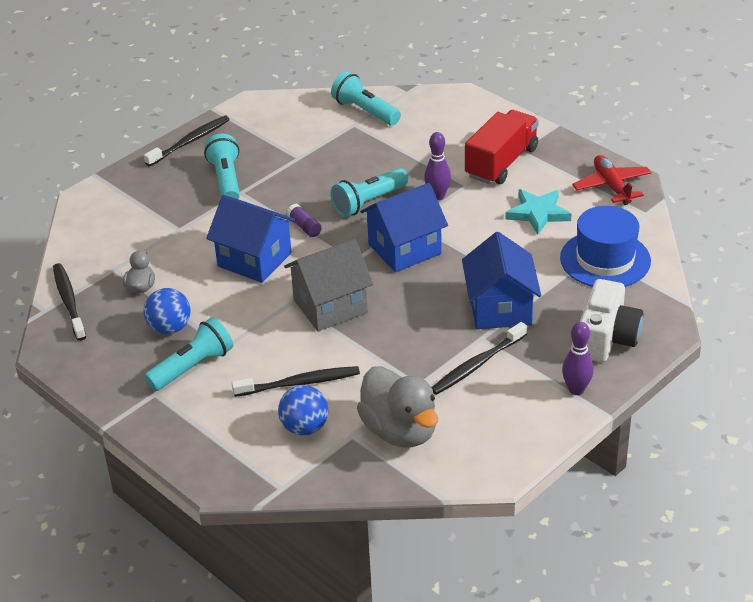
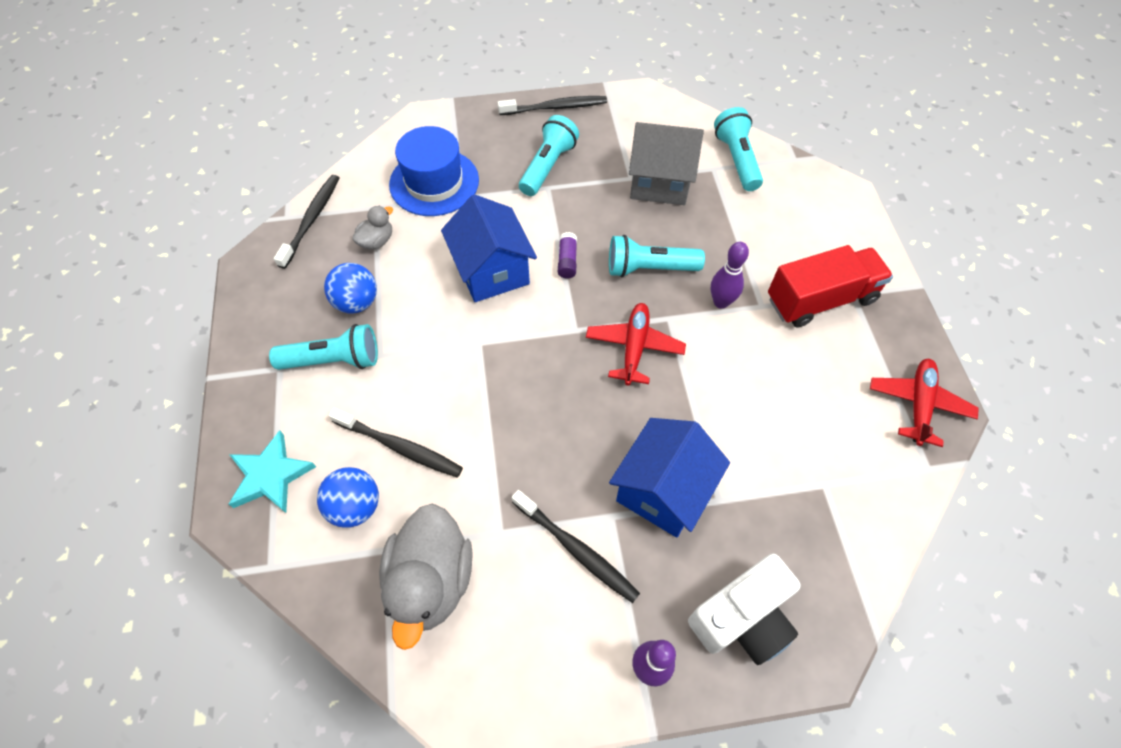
camera: 35 degrees right, 20 degrees up
grey house [284,239,373,331] -> grey house moved to [629,122,704,205]
blue house [360,183,448,272] -> red plane [586,303,686,386]
black toothbrush [431,322,527,395] -> black toothbrush turned 135 degrees counterclockwise [512,490,640,603]
turquoise star [505,189,572,235] -> turquoise star moved to [229,430,316,513]
blue hat [560,206,651,287] -> blue hat moved to [389,126,479,216]

